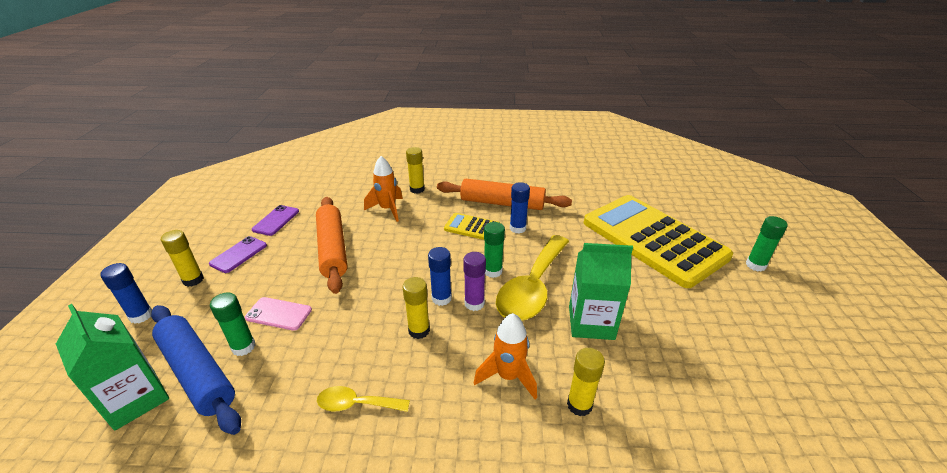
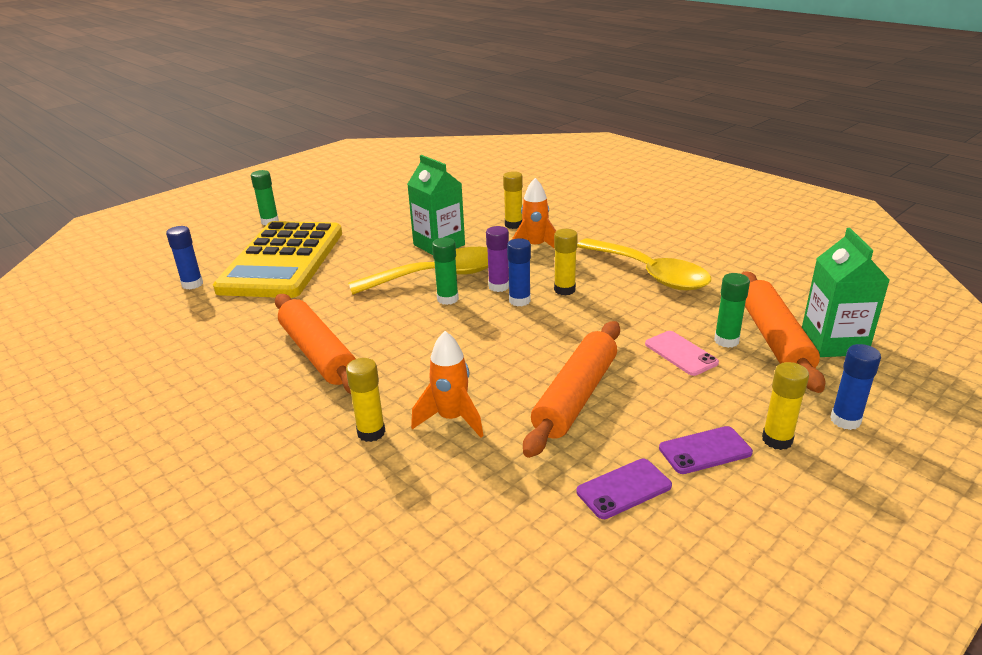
camera: 135 degrees left, 5 degrees down
blue rolling pin [151,305,241,435] -> orange rolling pin [742,271,825,393]
yellow spoon [317,386,410,412] -> yellow spoon [577,238,711,291], size x2.05
yellow calculator [444,213,500,240] -> none
blue glue stick [510,182,530,233] -> blue glue stick moved to [166,226,203,289]

